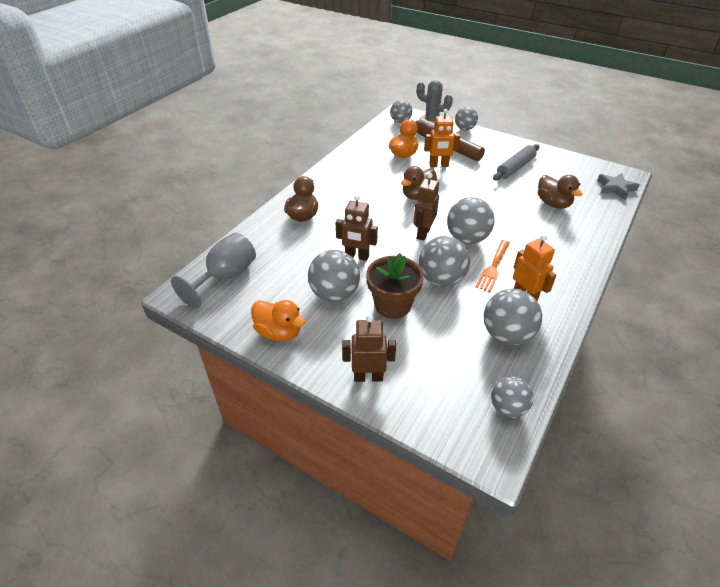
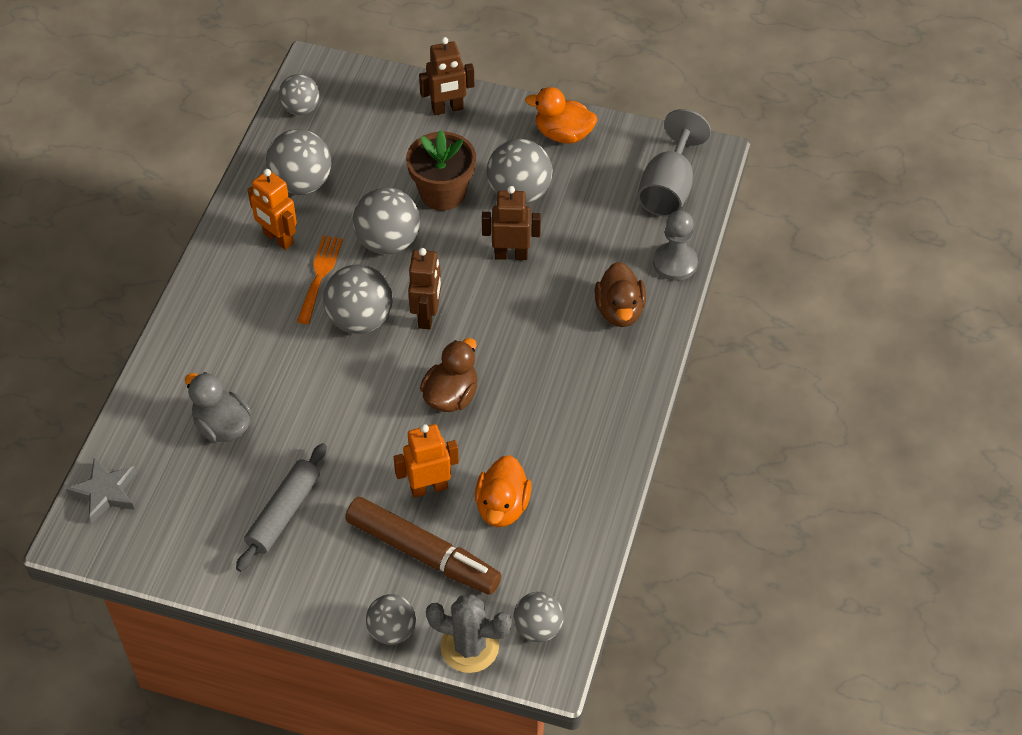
camera: 165 degrees right, 10 degrees up
brown duck [538,175,582,209] -> grey duck [185,372,252,442]
none -> grey pawn [653,210,698,281]

